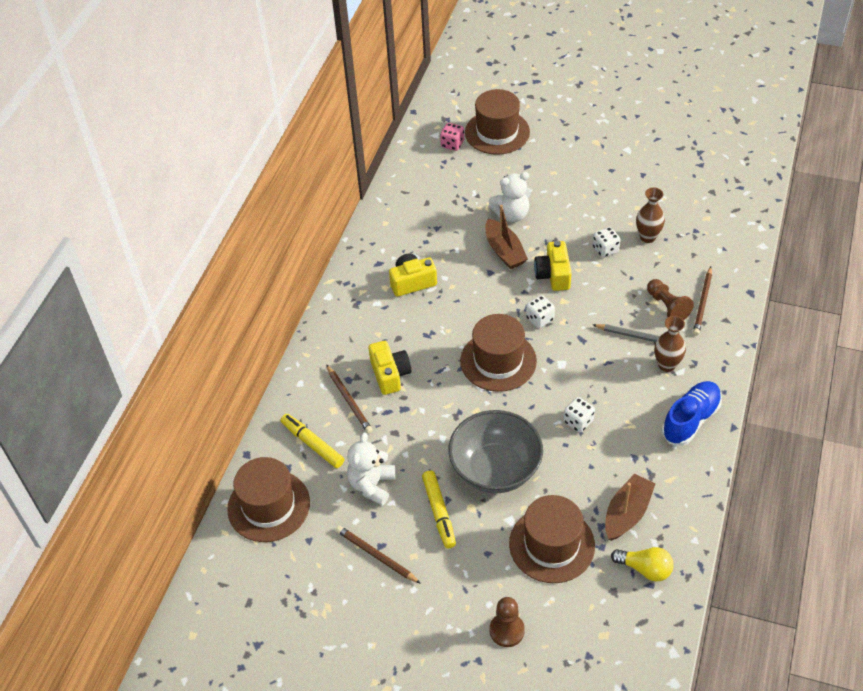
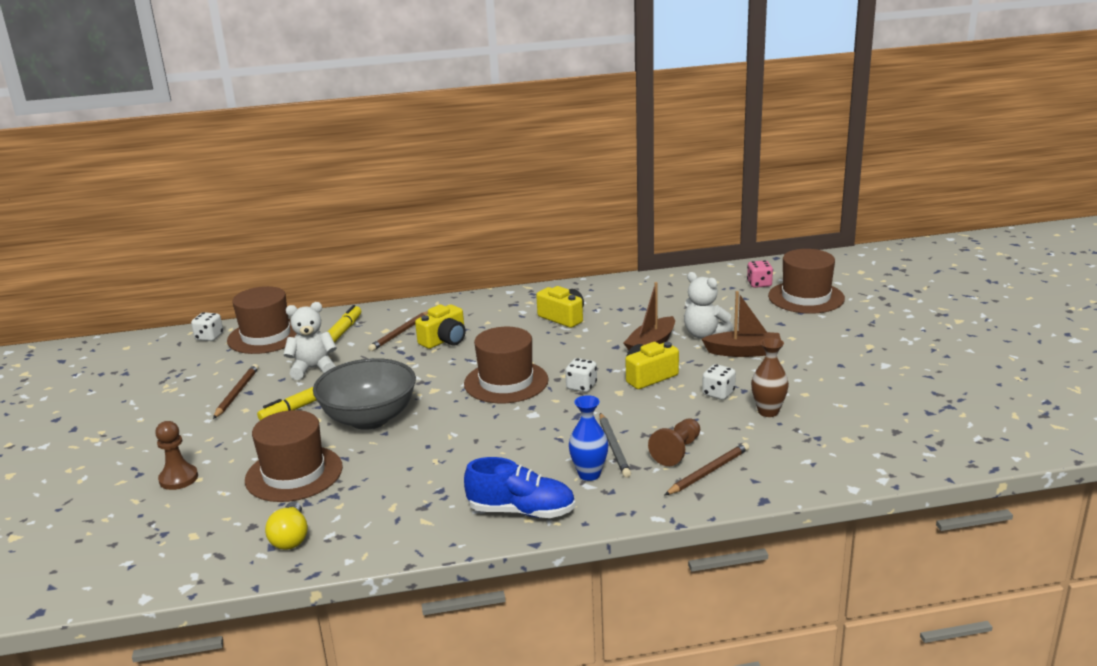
camera: 60 degrees right, 25 degrees down
white dice [563,397,595,433] -> white dice moved to [191,312,223,341]
brown boat [605,473,655,541] -> brown boat moved to [701,291,781,357]
brown vase [654,316,686,372] -> blue vase [569,395,608,481]
brown pencil [693,267,712,335] -> brown pencil turned 150 degrees clockwise [665,443,749,495]

